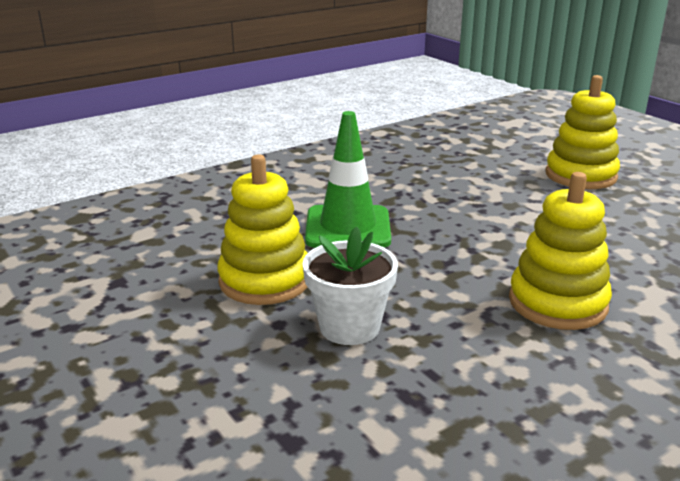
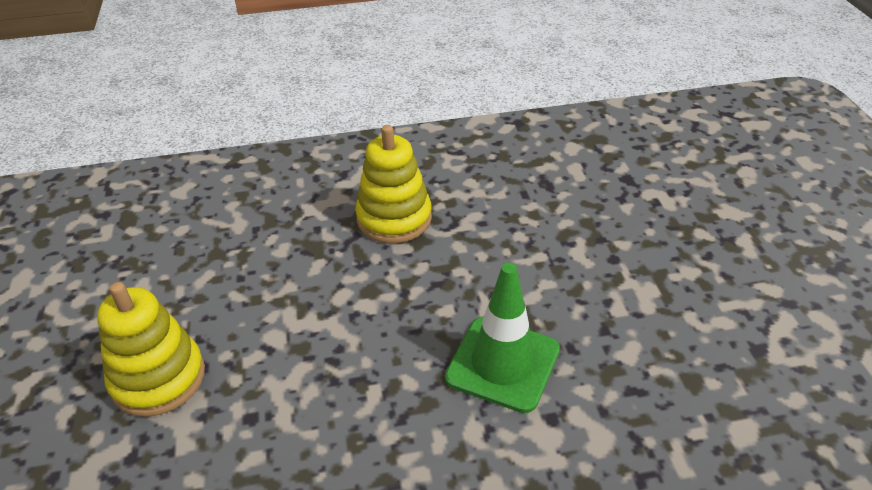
camera: 155 degrees left, 15 degrees up
yellow stacking toy [217,154,307,305] -> none
white flower pot [302,226,398,345] -> none

